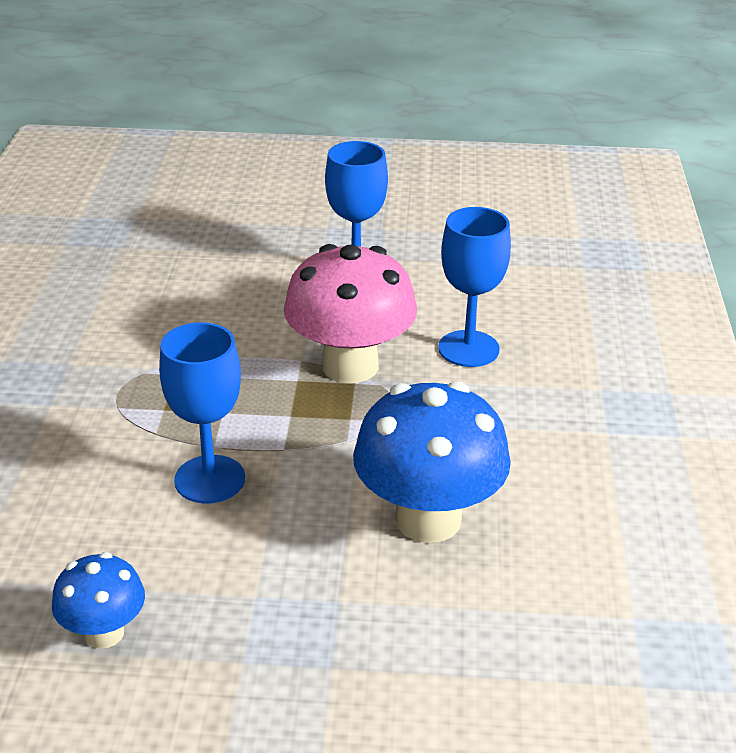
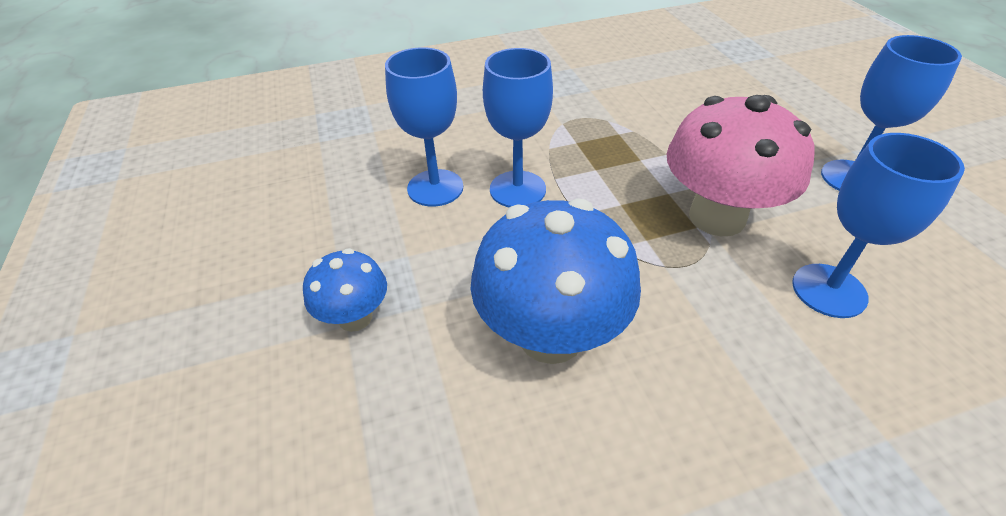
camera: 70 degrees right, 10 degrees up
blue mushroom [52,552,145,649] -> blue mushroom moved to [303,248,387,332]
none -> blue goblet [385,47,463,207]

